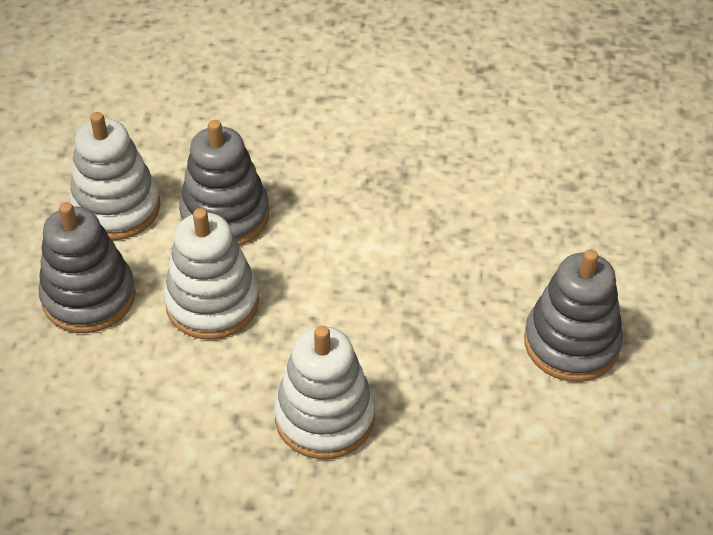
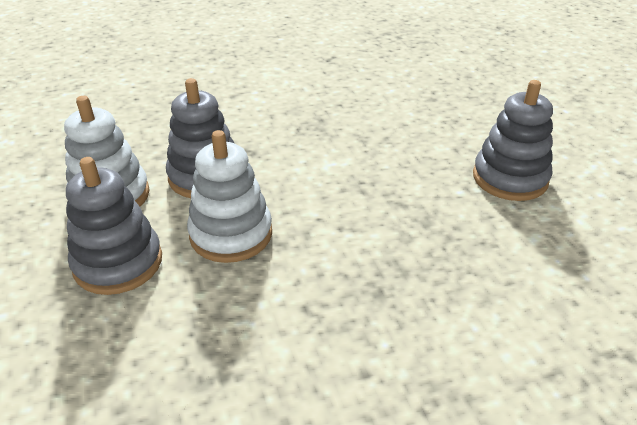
camera: 25 degrees left, 10 degrees down
white stacking toy [274,325,375,459] -> none

